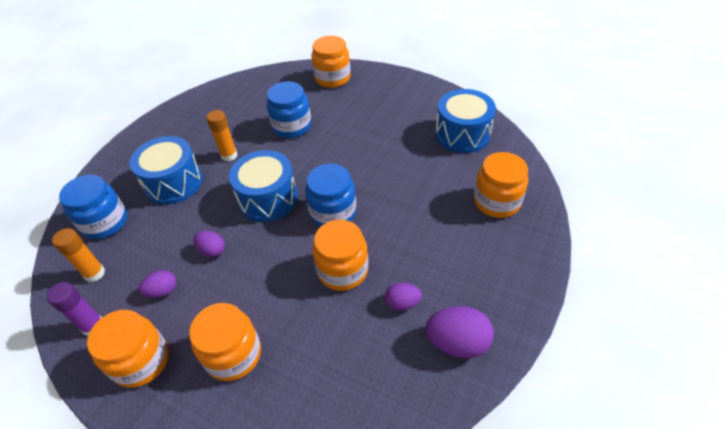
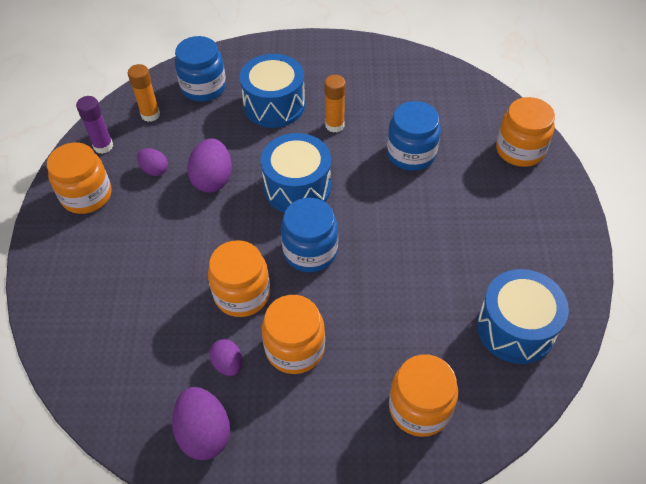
camera: 60 degrees right, 5 degrees up
orange jar [189,303,261,381] -> orange jar moved to [262,295,325,374]
purple egg [193,231,225,257] -> purple egg [187,138,232,193], size x1.68

